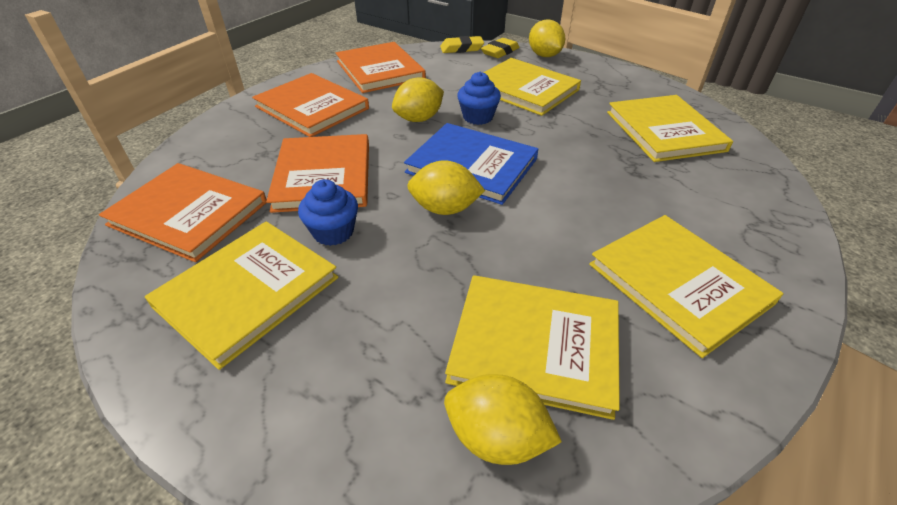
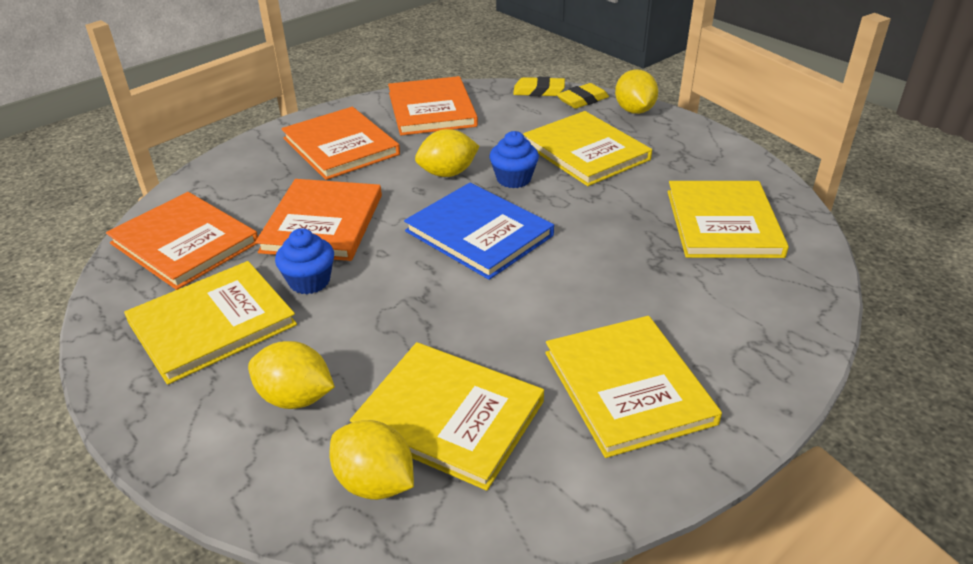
camera: 15 degrees right, 5 degrees down
yellow lemon [407,160,485,215] -> yellow lemon moved to [248,341,335,409]

